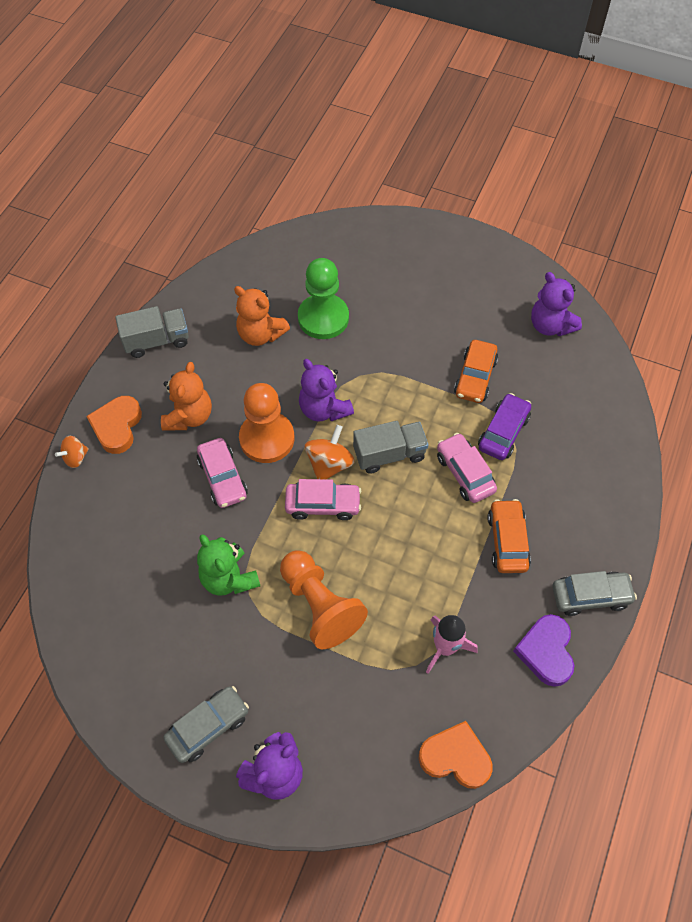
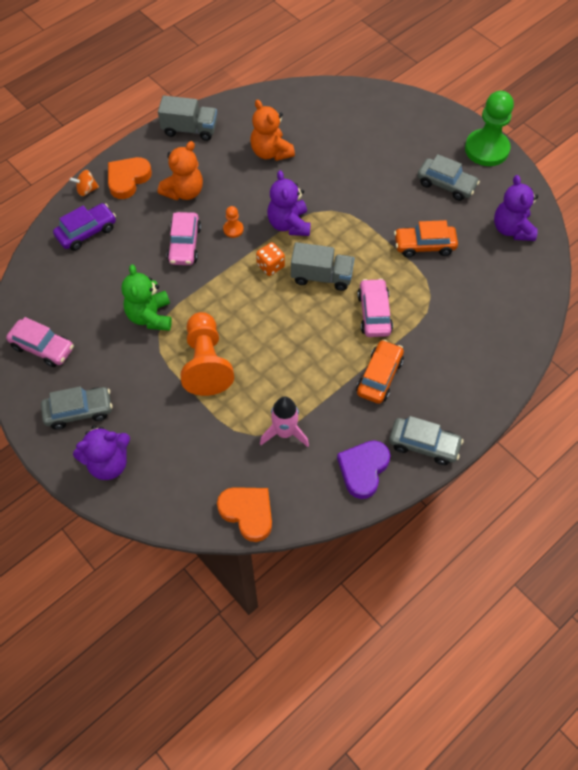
camera: 25 degrees right, 0 degrees up
orange pawn [239,383,295,463] -> orange pawn [223,206,244,238], size x0.43
pink car [285,479,361,520] -> pink car moved to [6,317,74,367]
green pawn [298,258,349,339] -> green pawn moved to [465,91,514,166]
orange spinning top [305,425,355,479] -> orange dice [256,242,285,276]
orange car [454,340,498,403] -> orange car turned 45 degrees clockwise [394,220,458,257]
purple car [478,393,531,460] -> purple car moved to [53,203,116,251]
none -> grey car [417,154,480,201]

